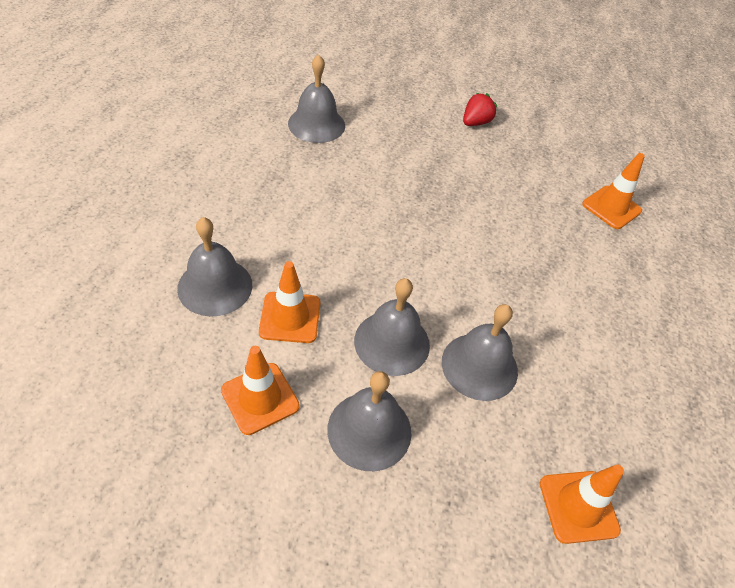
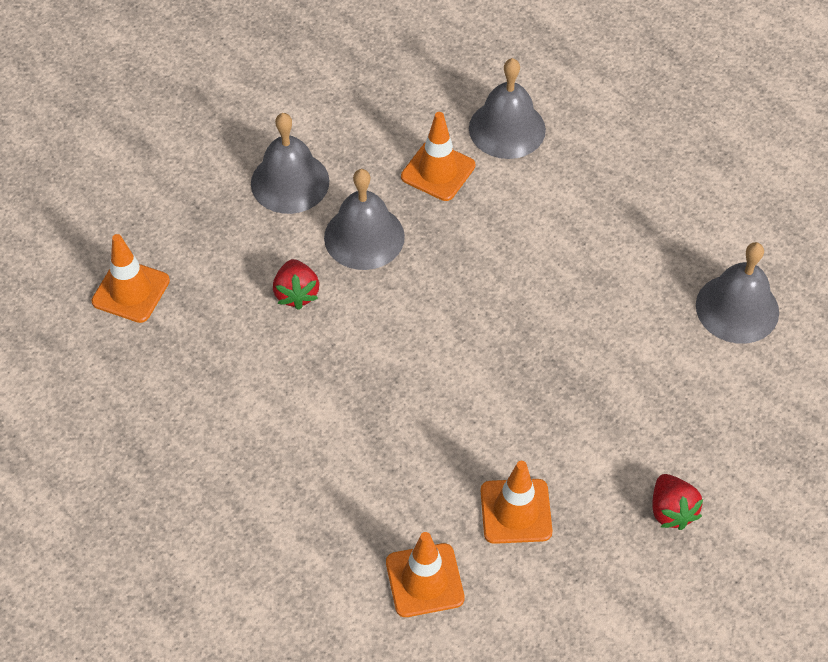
camera: 125 degrees right, 5 degrees up
orange traffic cone [221,346,300,435] -> orange traffic cone moved to [481,461,553,544]
grey bell [442,304,518,401] -> red strawberry [273,259,319,310]

